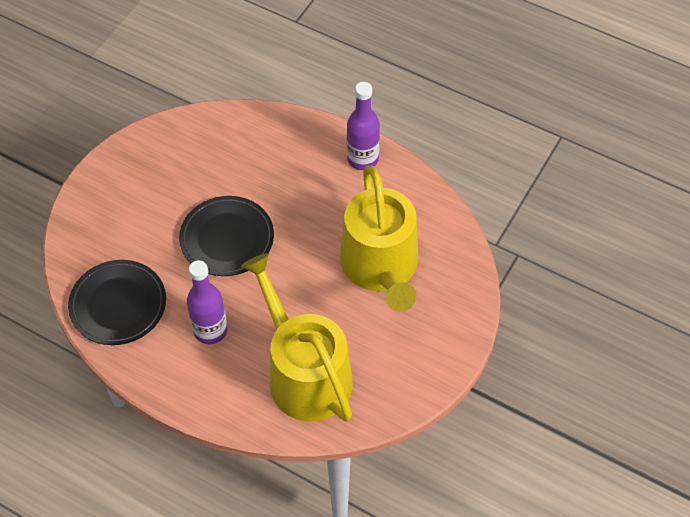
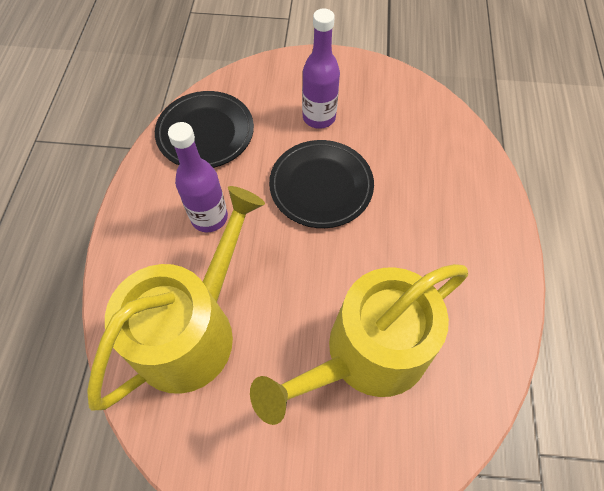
camera: 65 degrees right, 5 degrees up
purple bottle [347,82,380,170] -> purple bottle moved to [302,9,340,129]

